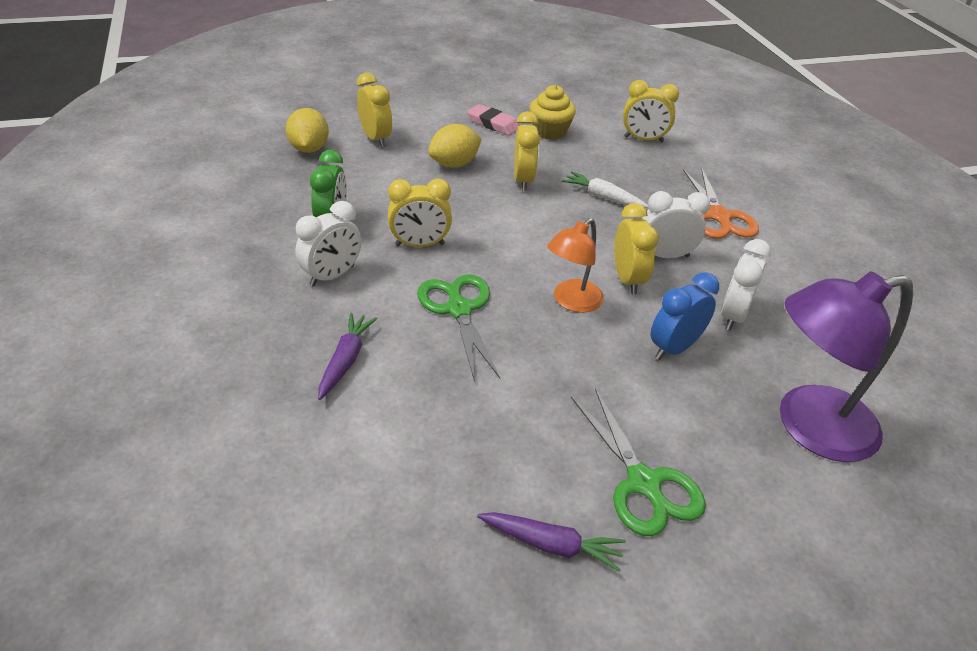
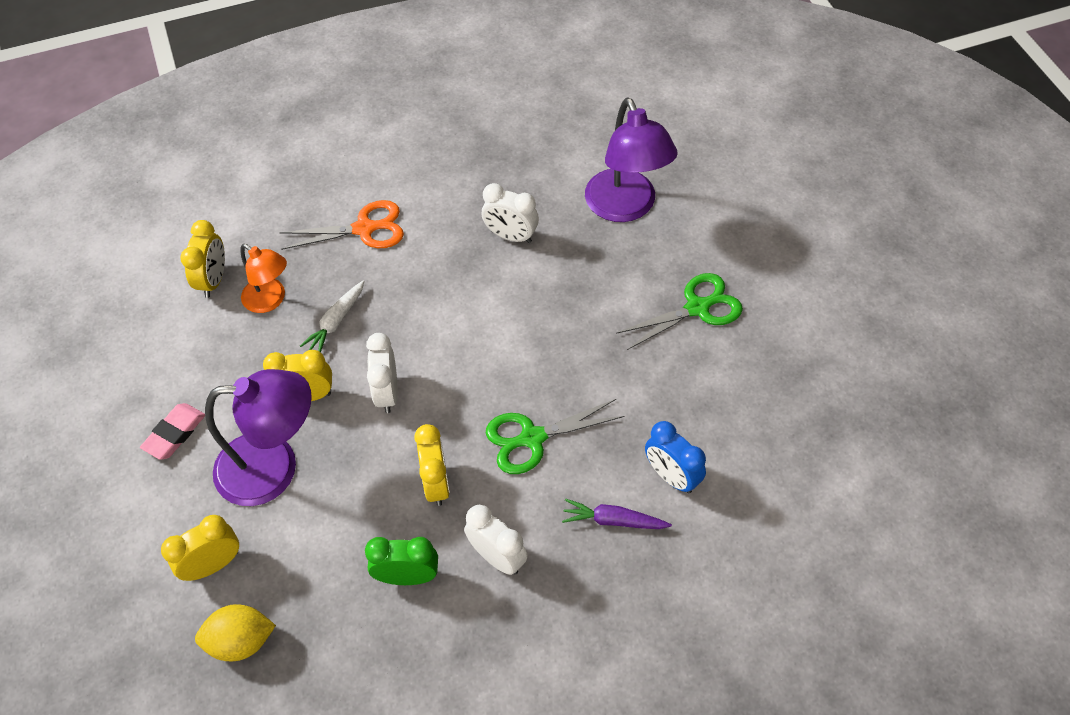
camera: 90 degrees left, 15 degrees up
yellow lemon [428,124,482,168] -> purple lamp [205,369,312,506]
purple carrot [477,512,625,572] -> none
yellow cupcake [530,85,576,140] -> none
orange lamp [547,218,604,313] -> orange lamp moved to [240,244,287,313]
yellow clock [614,203,659,294] -> none
white clock [642,191,710,258] -> white clock moved to [366,333,398,413]
blue clock [651,272,719,360] -> blue clock moved to [645,421,706,493]

